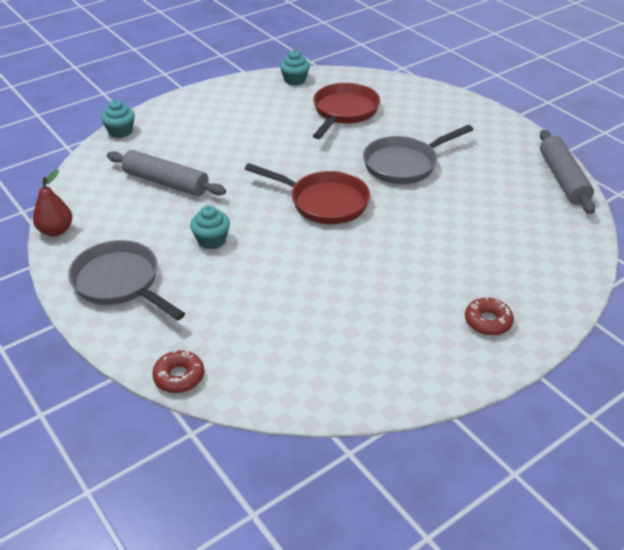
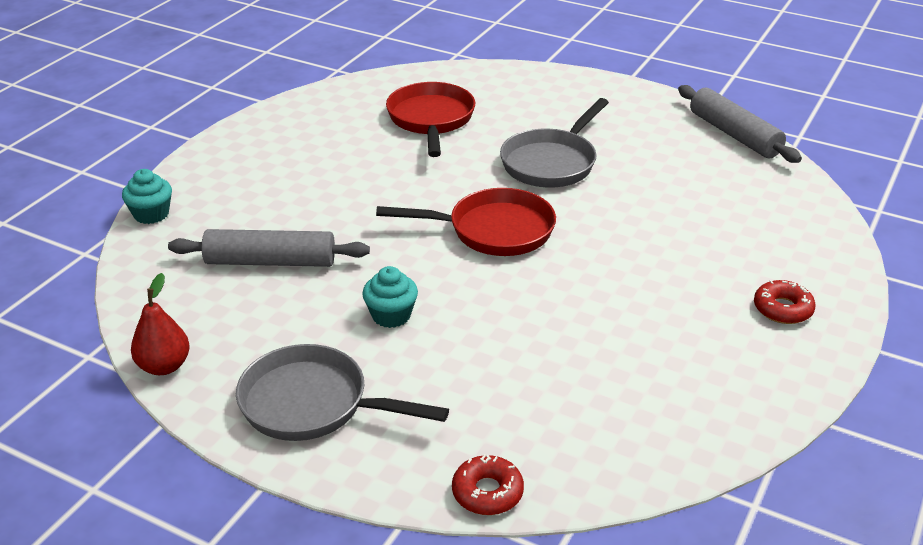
camera: 25 degrees left, 5 degrees down
turquoise cupcake [280,50,310,86] -> none

